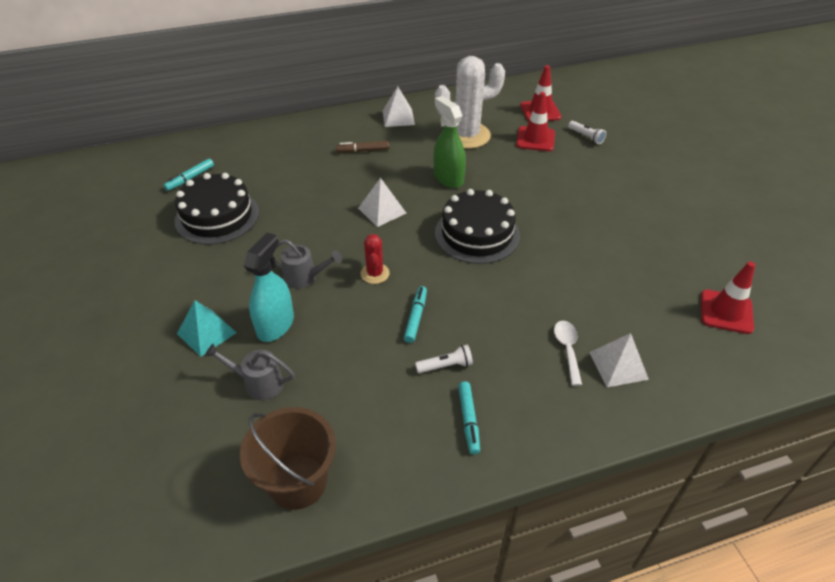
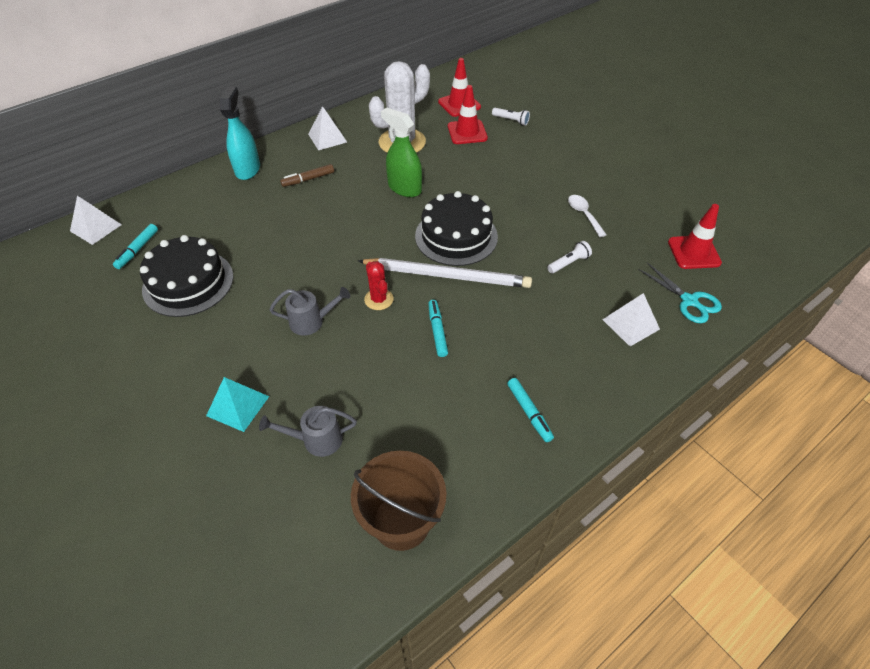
camera: 20 degrees left, 5 degrees up
turquoise spray bottle [244,233,294,342] -> turquoise spray bottle moved to [220,87,260,180]
white pyramid [358,178,406,227] -> white pyramid moved to [70,196,122,245]
white flashlight [415,345,473,373] -> white flashlight moved to [547,241,592,274]
white spoon [554,321,582,386] -> white spoon moved to [568,195,607,237]
none -> white pencil [358,258,532,288]
none -> turquoise scissors [638,263,722,323]

